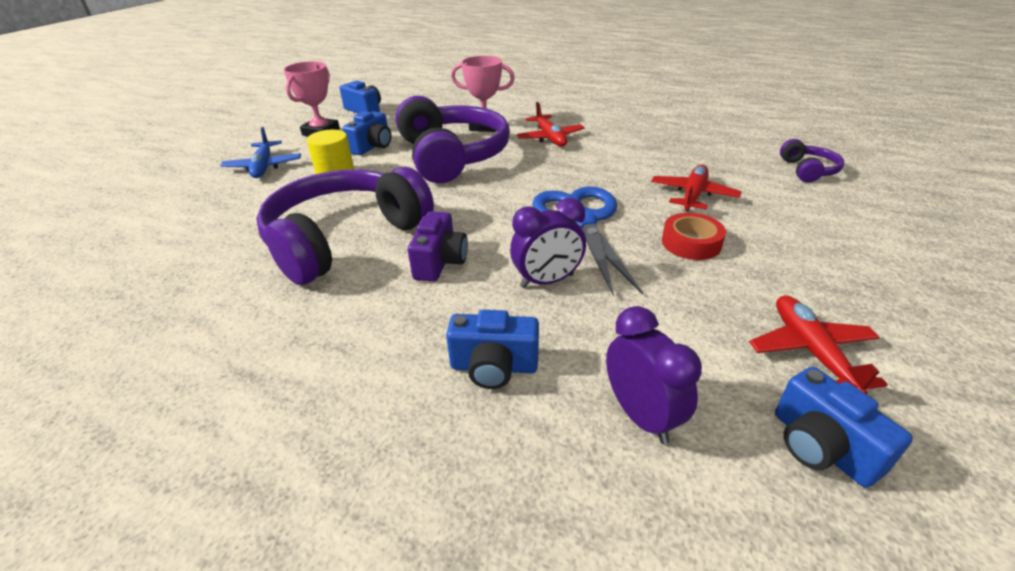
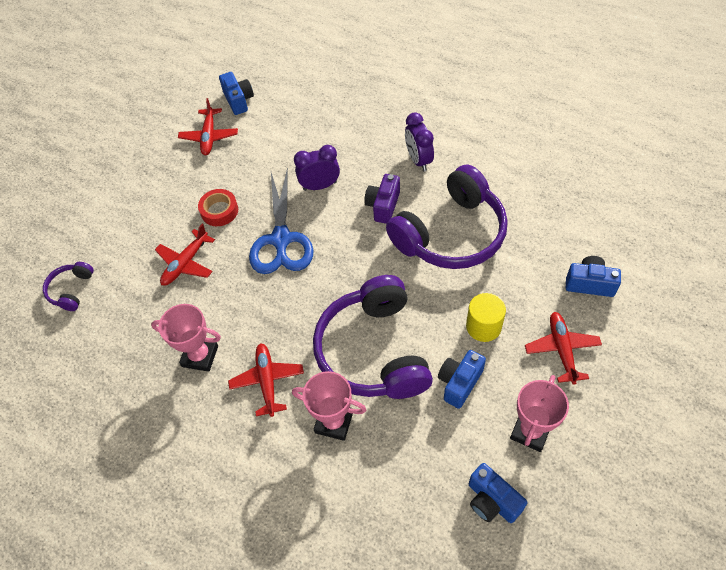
camera: 170 degrees left, 20 degrees up
blue plane [220,127,301,178] -> red plane [525,312,602,385]
blue camera [446,310,539,389] -> blue camera moved to [566,256,621,297]
purple clock [606,306,702,444] -> purple clock moved to [405,112,434,171]
none -> pink trophy [151,304,221,372]

